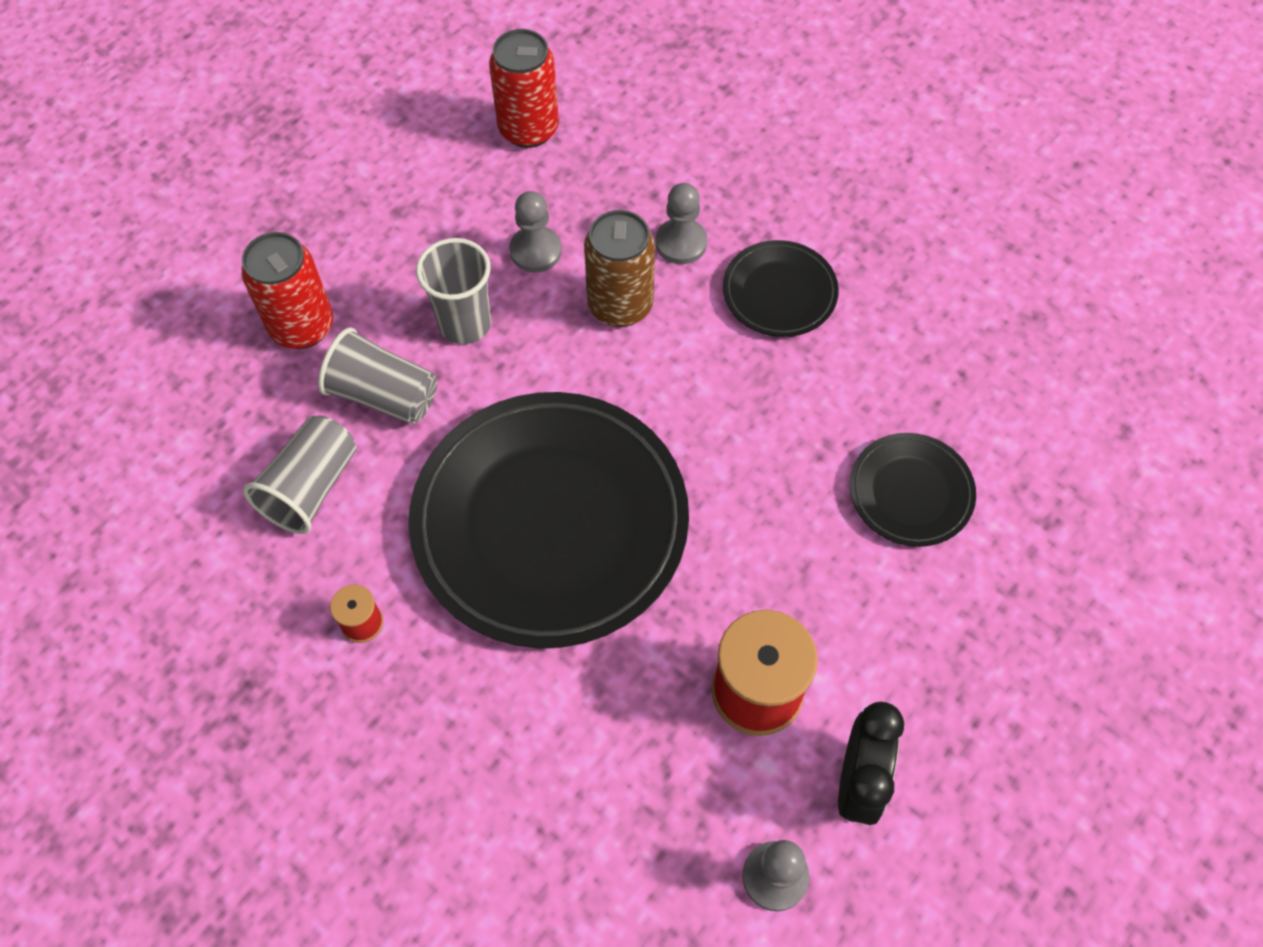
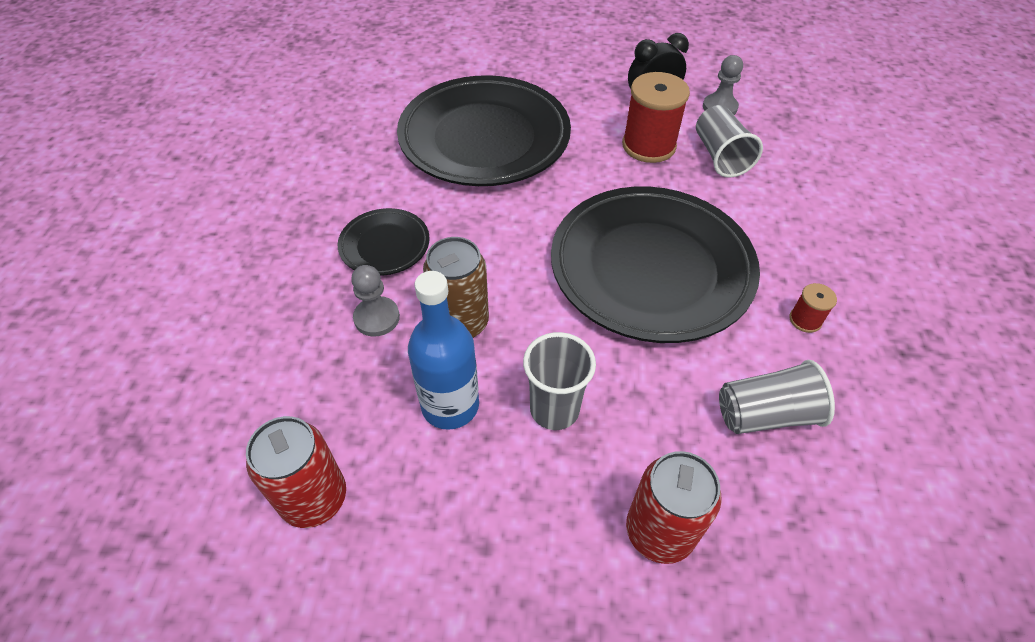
camera: 125 degrees left, 10 degrees down
grey cup [318,327,437,424] -> grey cup moved to [696,105,763,178]
grey pawn [509,191,562,272] -> blue bottle [408,271,479,430]
black plate [850,433,976,547] -> black plate [397,75,571,186], size x2.18

